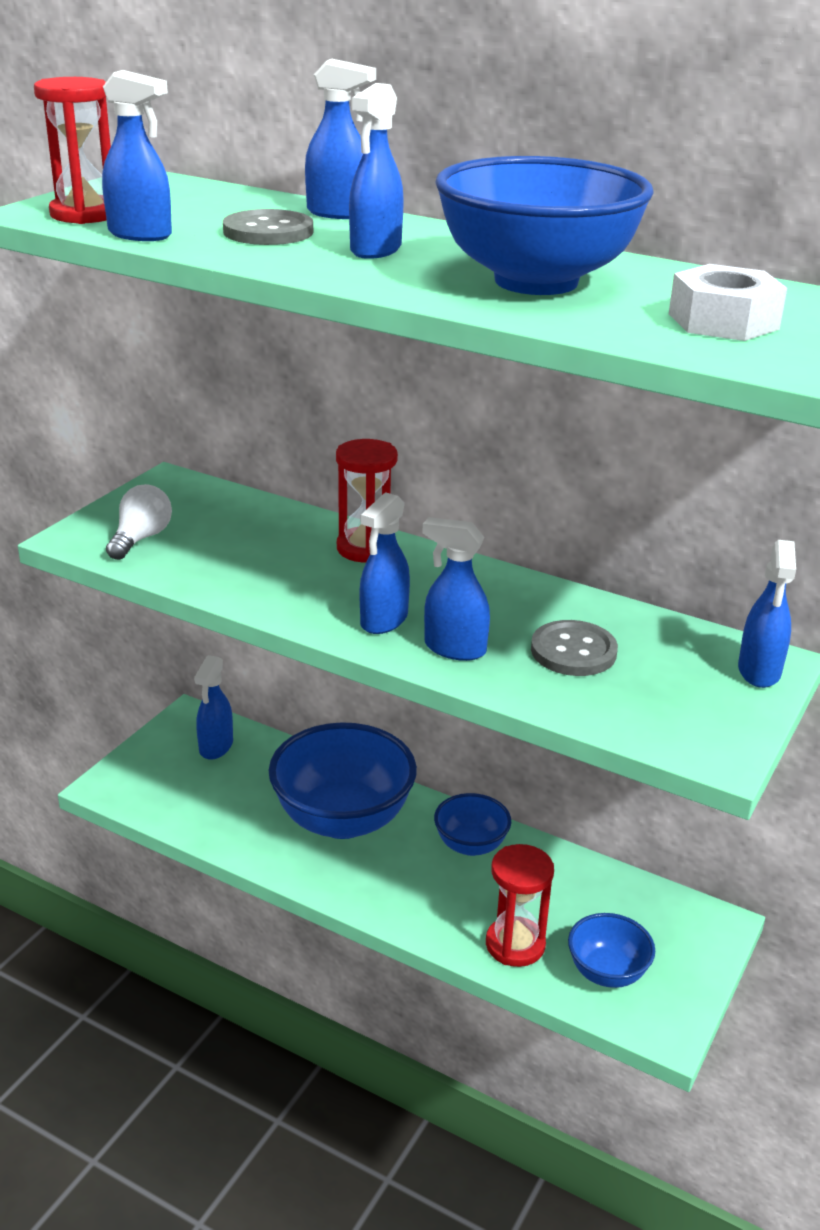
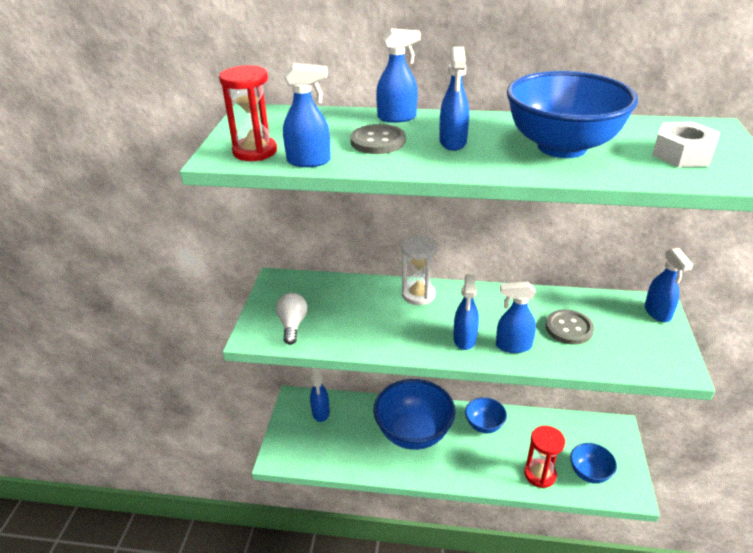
camera: 20 degrees left, 5 degrees up
red hourglass [336,439,398,563] -> white hourglass [402,235,437,305]

